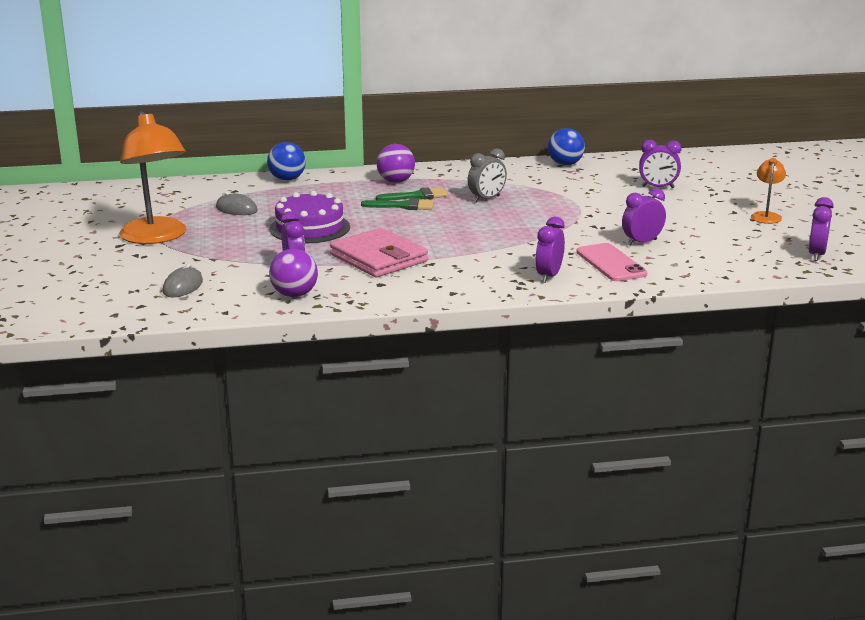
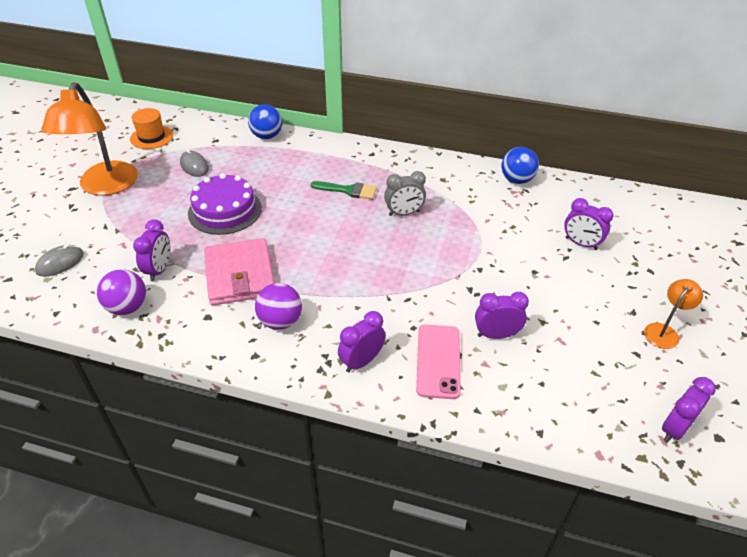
camera: 25 degrees right, 20 degrees up
green brush [361,198,434,210] -> none
purple ball [377,144,415,183] -> purple ball moved to [255,283,302,330]
none -> orange hat [130,108,173,149]

